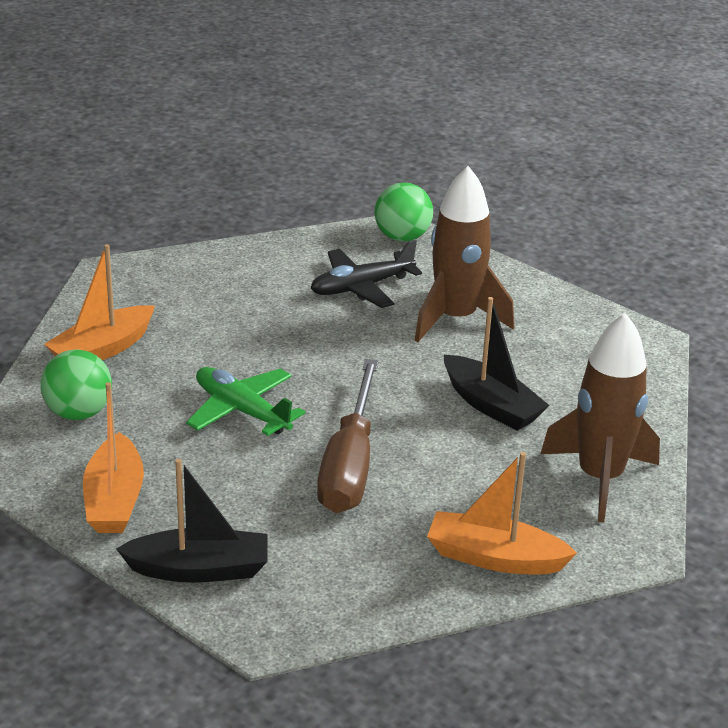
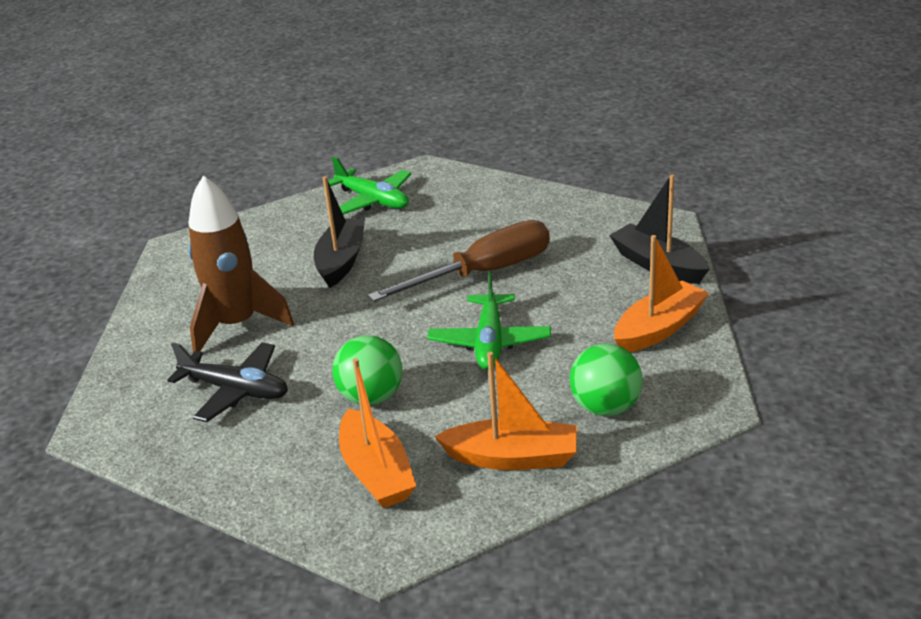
camera: 125 degrees left, 0 degrees up
green ball [375,182,433,242] -> green ball moved to [332,335,403,405]
orange boat [427,452,577,574] -> orange boat moved to [339,358,416,508]
brown rocket [541,313,660,522] -> green plane [328,156,411,215]

